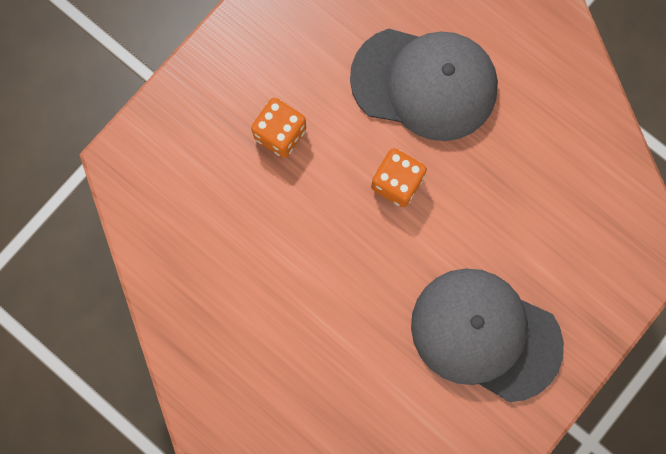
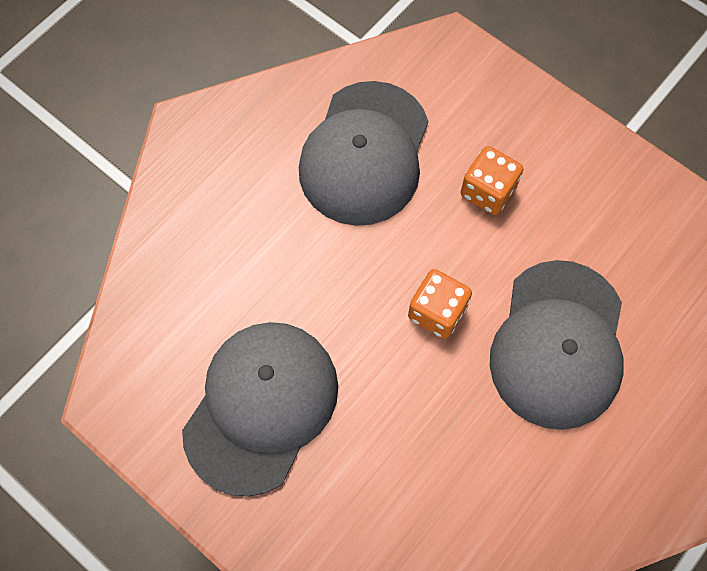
camera: 90 degrees right, 10 degrees down
none -> grey cap [299,81,428,226]

